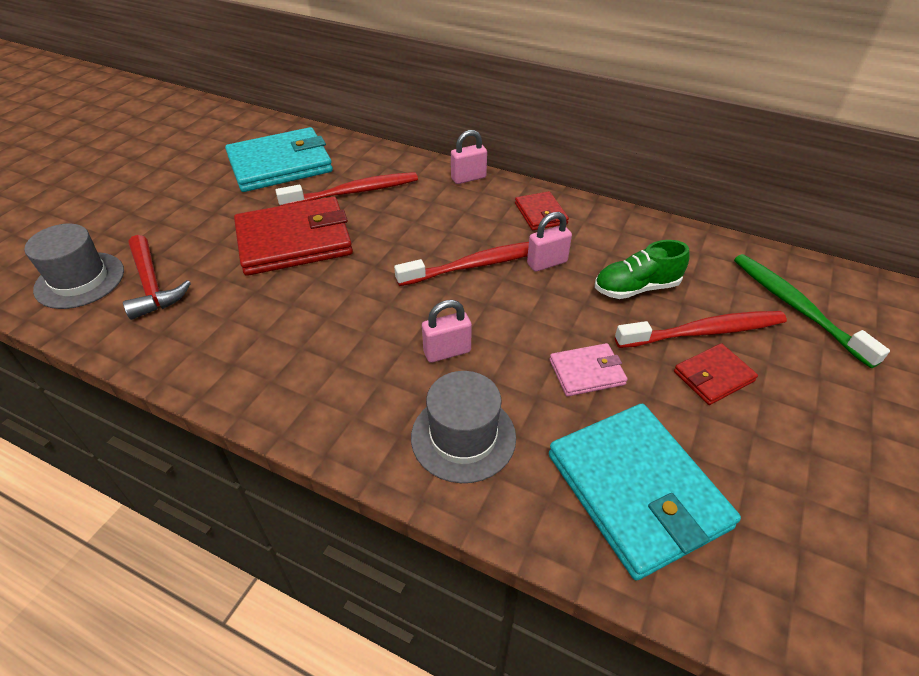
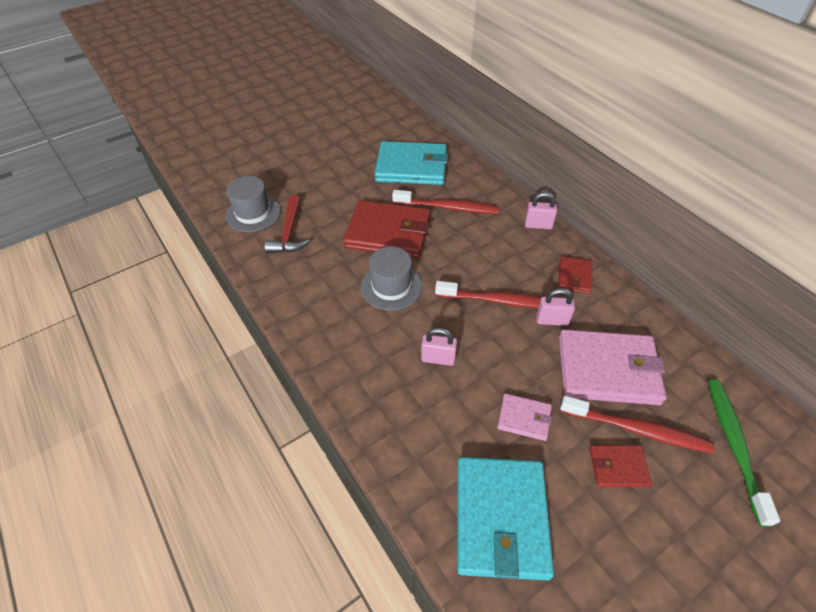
camera: 30 degrees right, 5 degrees up
grey hat [411,371,516,483] -> grey hat moved to [361,247,422,311]
green shoe [595,240,690,299] -> pink wallet [559,329,667,405]

